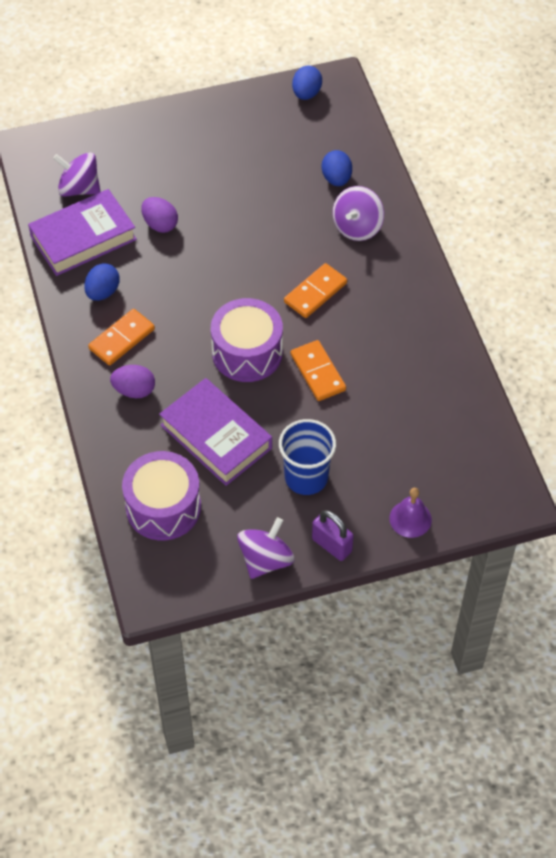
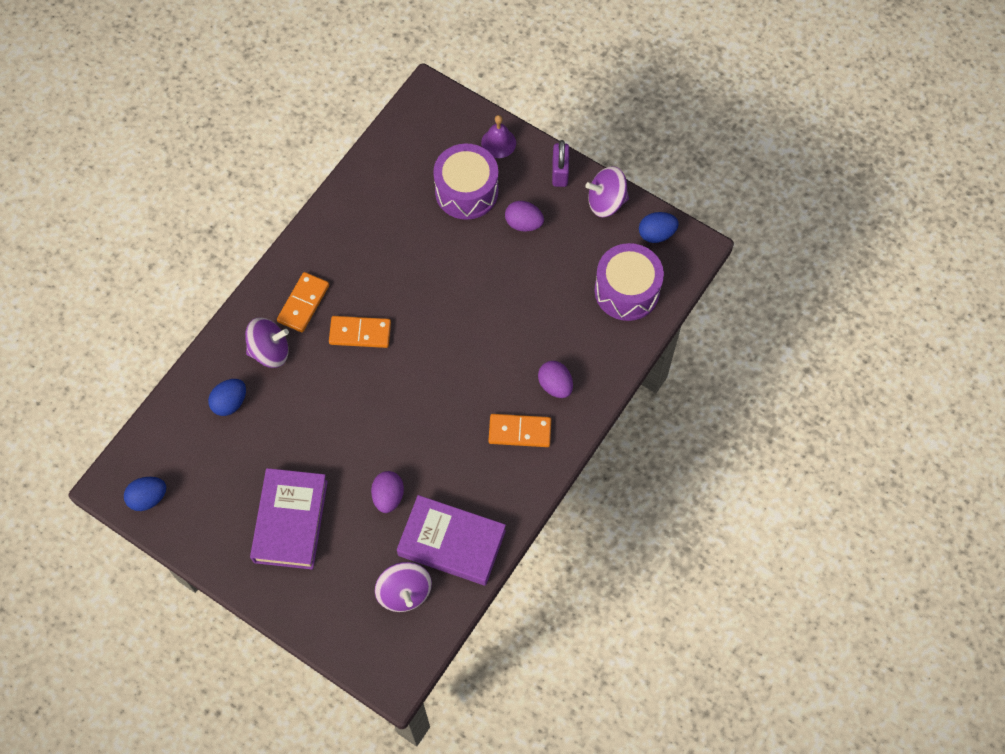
camera: 130 degrees left, 10 degrees up
blue egg [84,263,120,301] -> blue egg moved to [639,212,679,243]
purple book [159,378,272,486] -> purple book moved to [250,468,328,570]
purple drum [211,298,283,382] -> purple drum moved to [433,143,499,220]
blue cup [279,419,336,495] -> purple egg [505,201,544,232]
orange domino [291,340,346,401] -> orange domino moved to [277,272,329,333]

